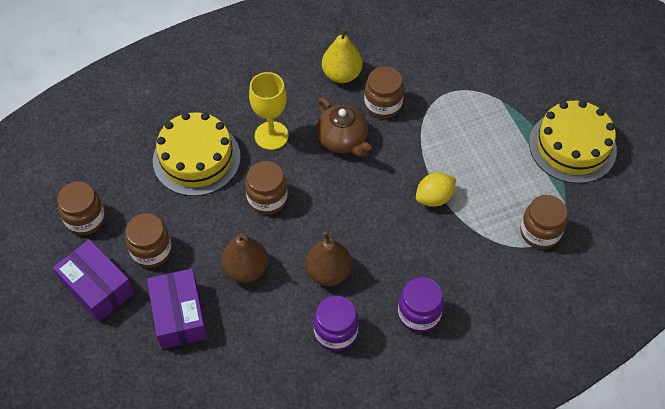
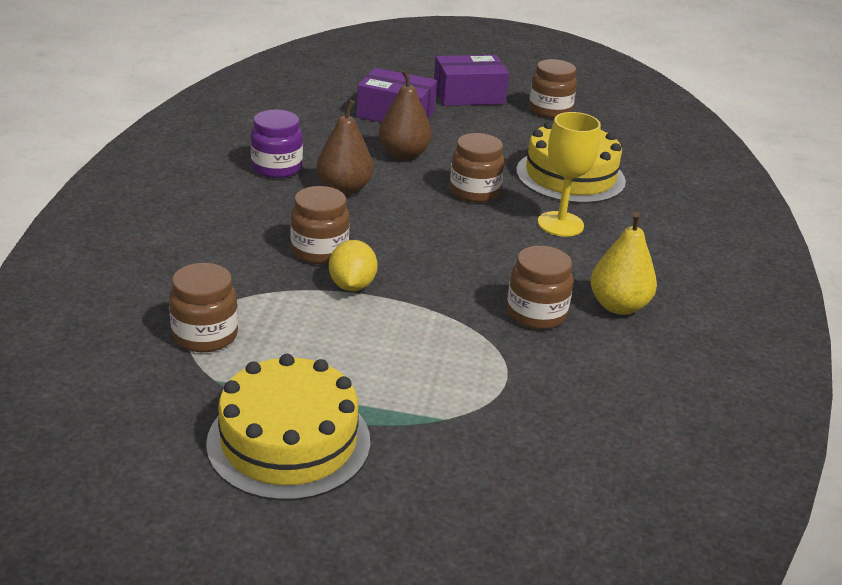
camera: 120 degrees right, 25 degrees down
brown jar [125,213,172,268] -> brown jar moved to [290,186,350,264]
brown teapot [316,98,372,157] -> none
purple jar [398,277,444,333] -> none

